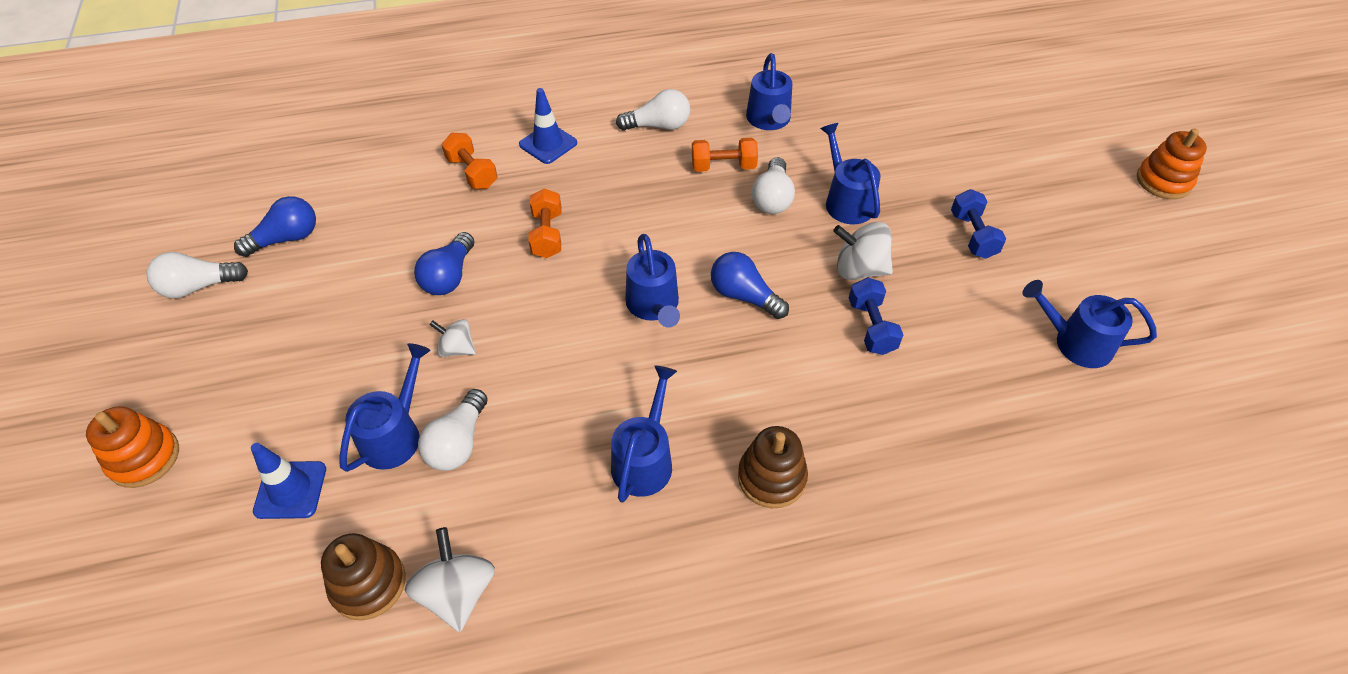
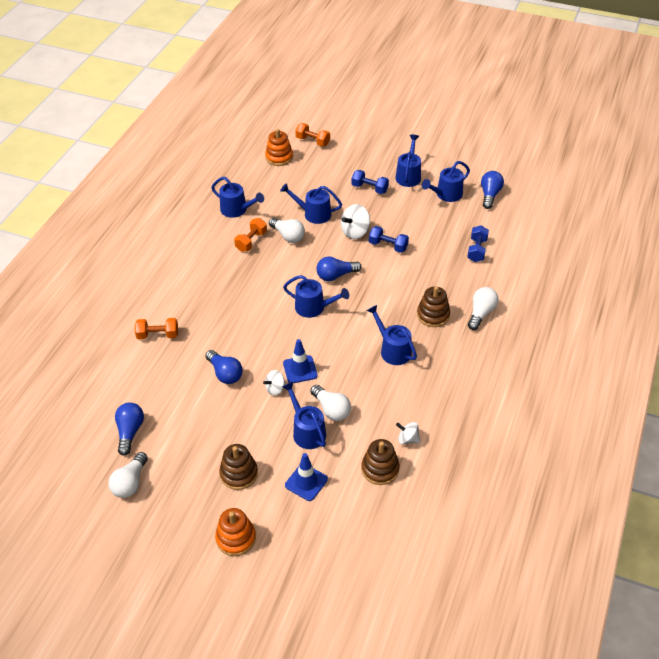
camera: 55 degrees left, 5 degrees down
white spinning top [405,527,495,632] -> white spinning top [396,422,420,444], size x0.63
blue traffic cone [519,88,577,164] -> blue traffic cone moved to [283,339,318,383]
orange dumbbell [528,189,561,258] -> orange dumbbell moved to [295,123,330,147]
white light bulb [616,89,690,131] -> white light bulb moved to [468,287,499,330]
orange stacking toy [1137,129,1207,199] -> orange stacking toy moved to [265,129,293,166]
none -> brown stacking toy [219,444,258,490]
none -> blue watering can [396,135,421,187]
none -> blue dumbbell [467,225,489,262]
none -> blue light bulb [481,171,504,209]

